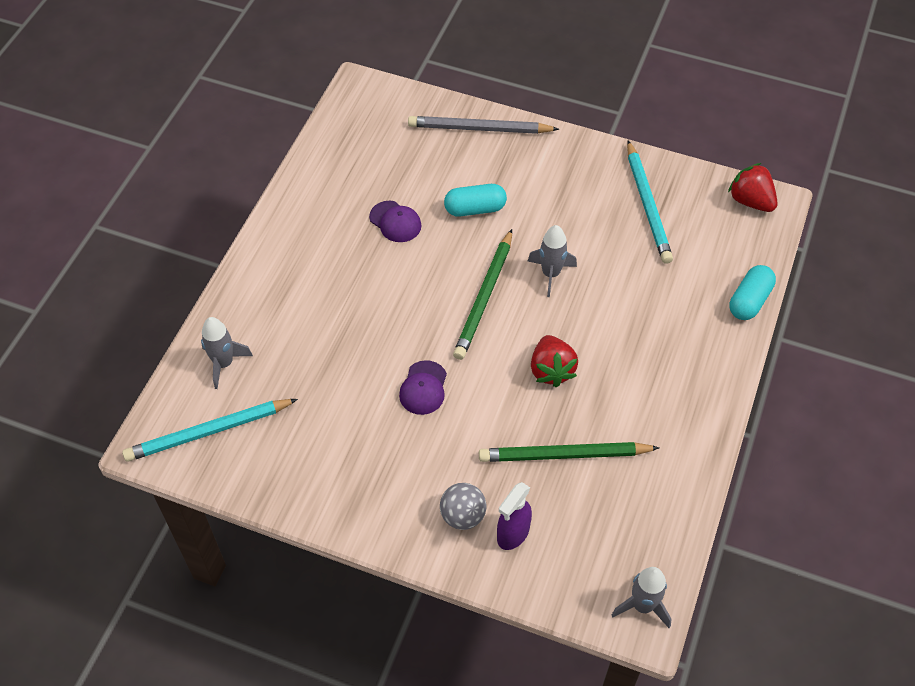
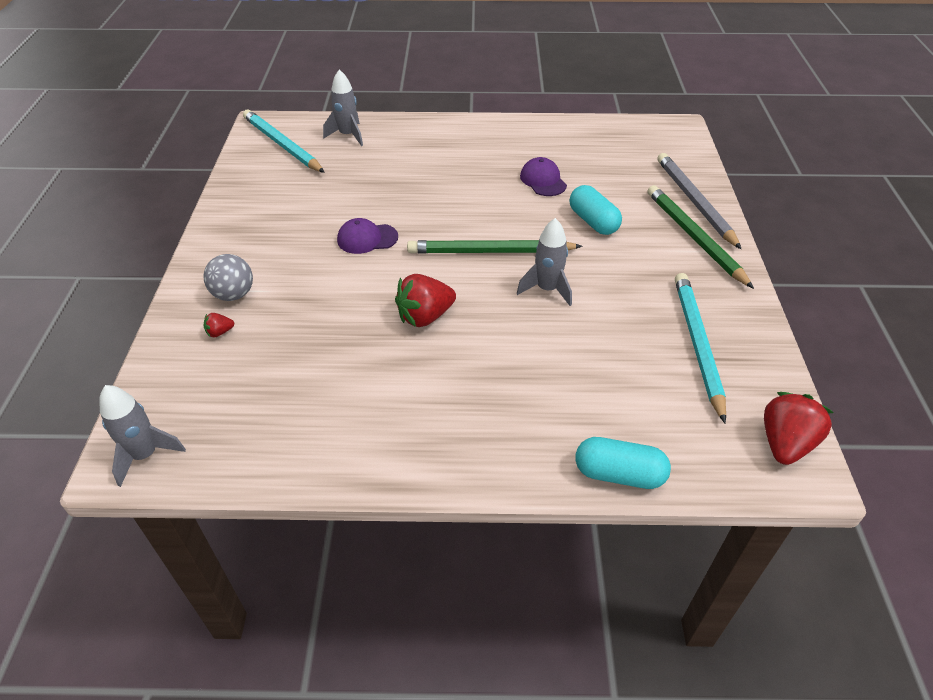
camera: 70 degrees right, 10 degrees down
purple cap [369,201,421,242] -> purple cap turned 135 degrees clockwise [520,157,567,196]
green pencil [479,442,660,462] -> green pencil moved to [648,185,754,289]
purple spray bottle [497,482,532,550] -> red strawberry [204,313,234,337]
turquoise pencil [627,141,673,264] -> turquoise pencil turned 120 degrees clockwise [675,273,726,423]

